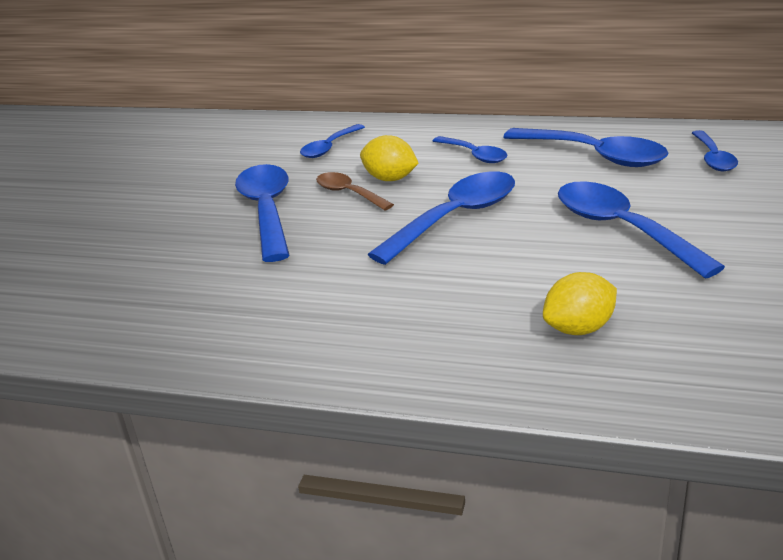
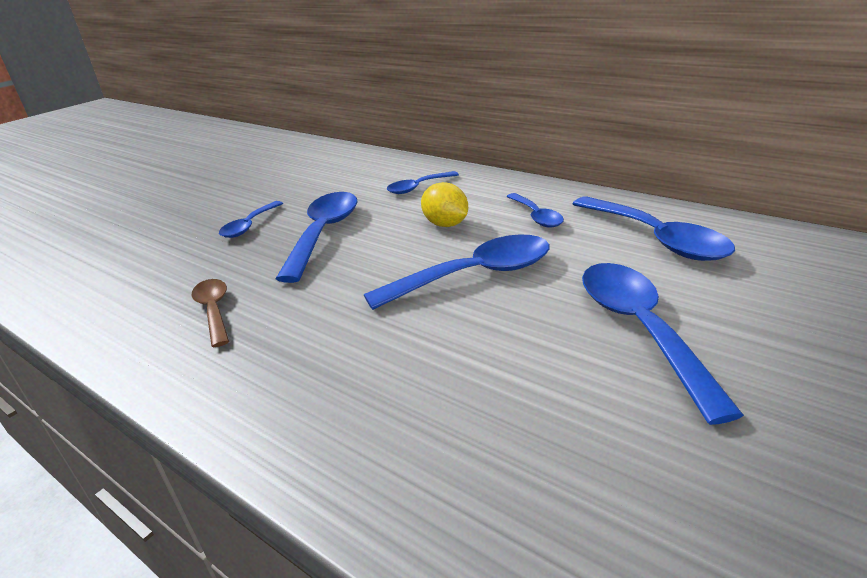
camera: 20 degrees right, 0 degrees up
brown spoon [316,172,394,210] -> brown spoon moved to [191,279,229,347]
yellow lemon [543,272,617,335] -> none
blue spoon [692,130,738,171] -> blue spoon moved to [219,201,283,238]

